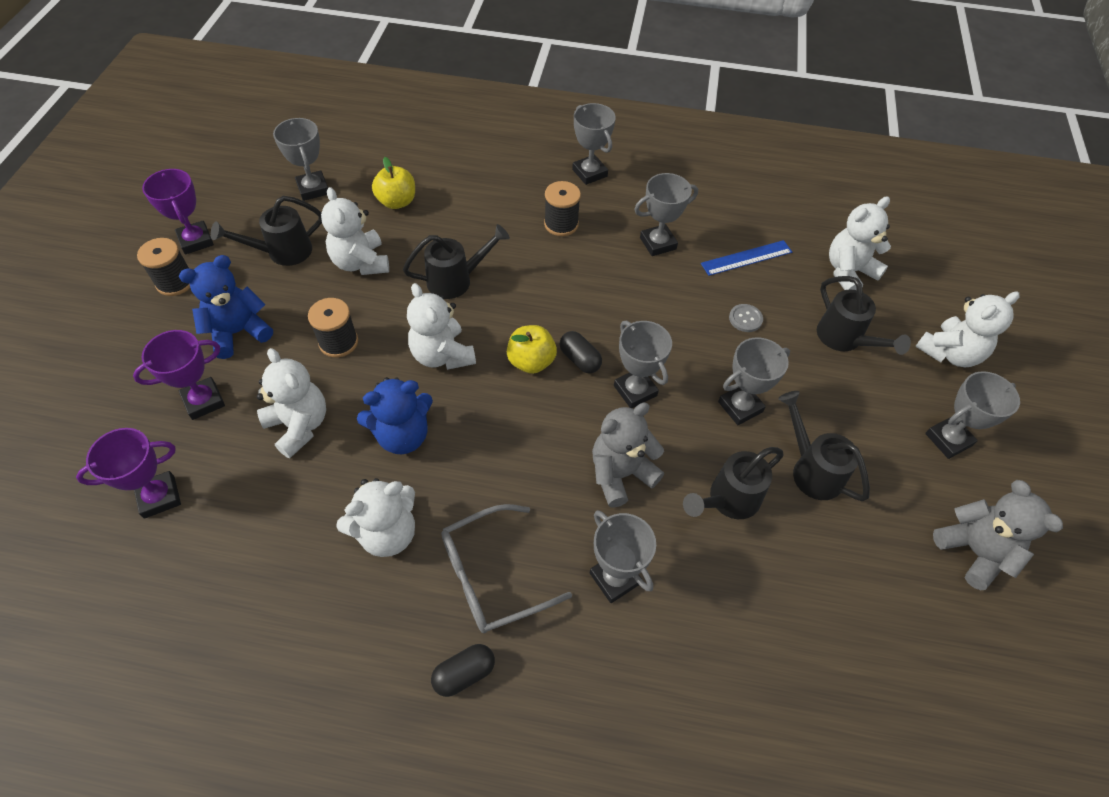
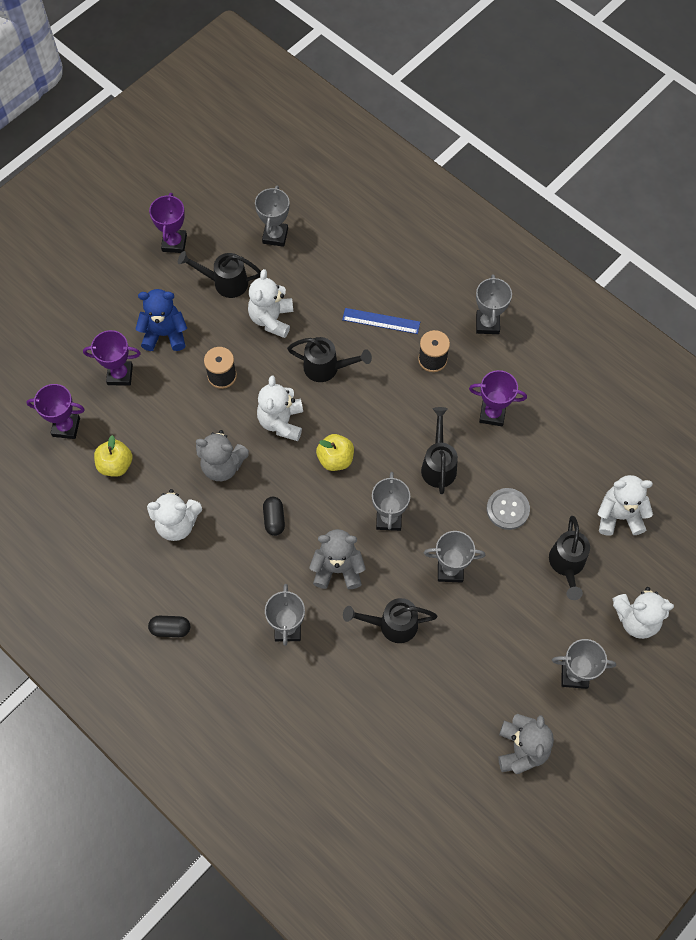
camera: 35 degrees right, 10 degrees up
black spool [137,238,190,296] -> none
white teddy bear [257,348,326,458] -> none
blue teddy bear [357,377,433,454] -> grey teddy bear [196,430,249,481]
yellow apple [372,157,415,209] -> yellow apple moved to [94,435,133,477]
grey glasses [441,504,572,633] -> none
black capsule [560,331,602,373] -> black capsule moved to [263,497,285,536]
grey trophy [634,173,698,256] -> purple trophy [469,370,527,426]
blue ruler [701,240,792,276] -> blue ruler moved to [342,308,420,334]
grey button [729,304,763,332] -> grey button [487,488,530,530], size x1.58
black watering can [778,391,870,501] -> black watering can moved to [421,407,458,494]

